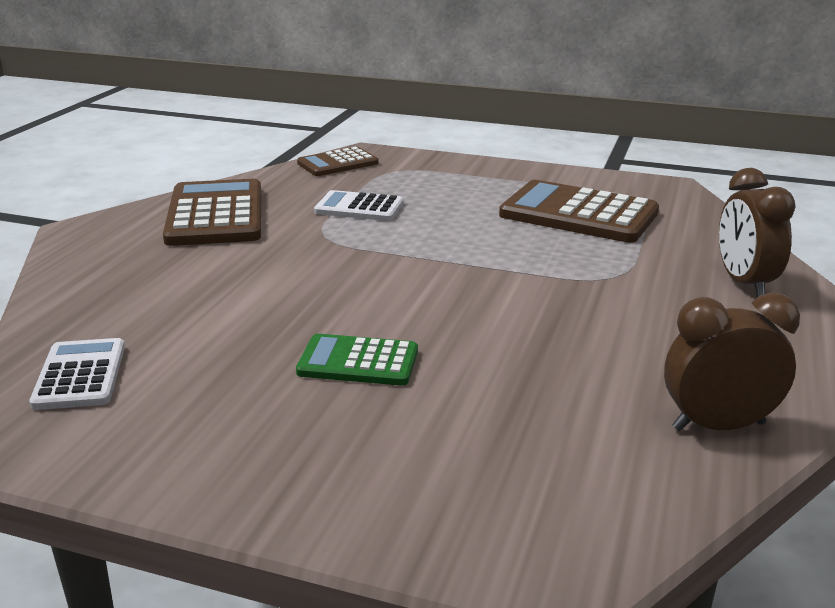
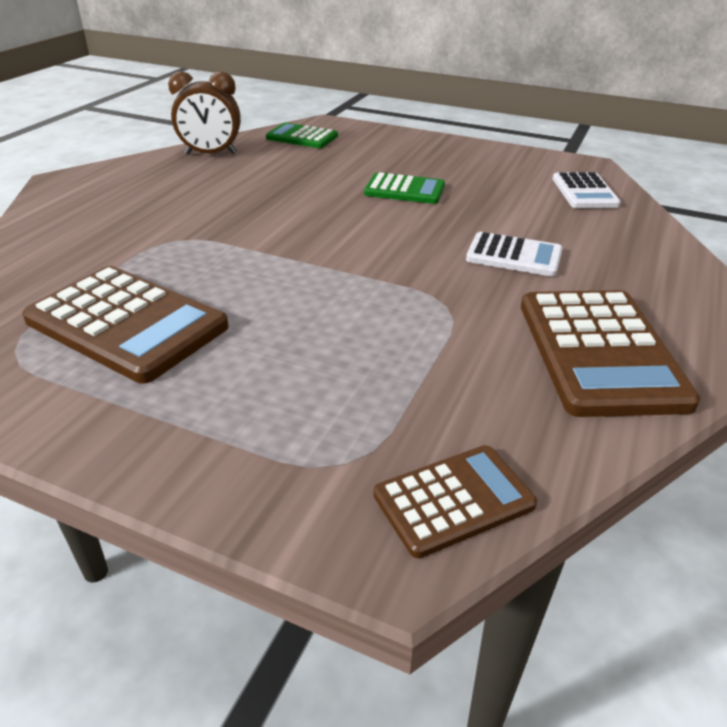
camera: 175 degrees left, 10 degrees up
white calculator [314,190,403,221] -> white calculator moved to [466,232,563,277]
brown clock [719,168,796,297] -> none
none -> green calculator [266,123,338,148]

